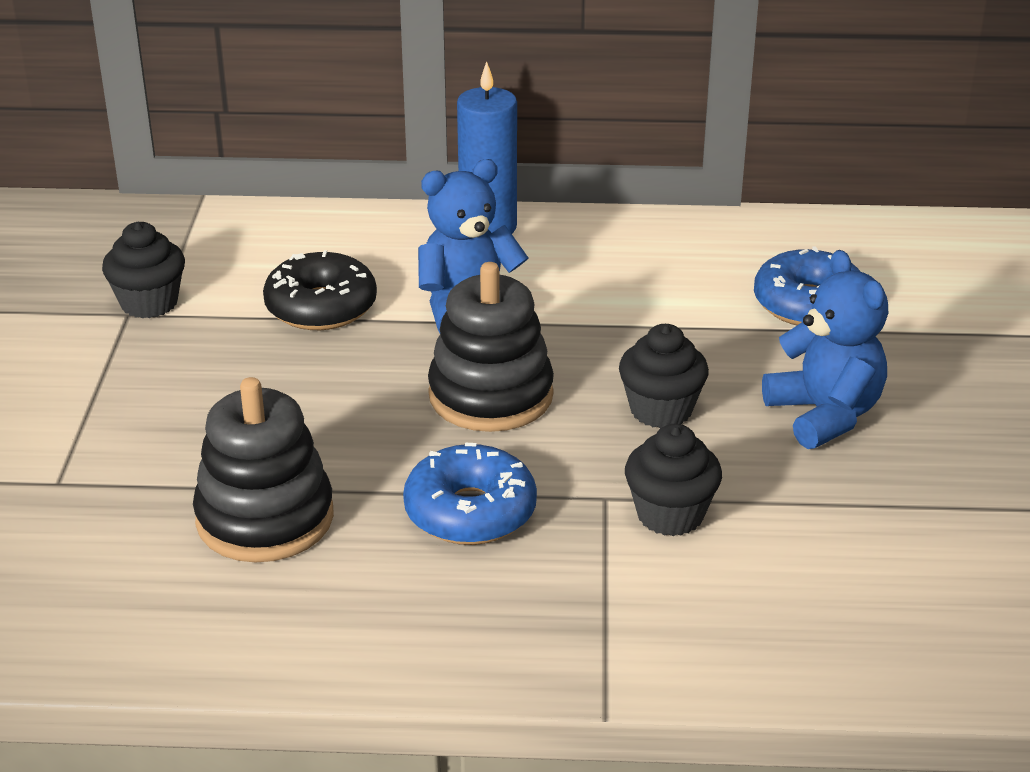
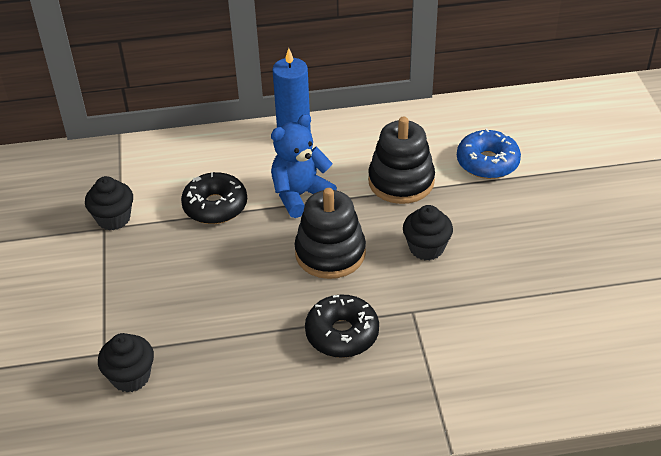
camera: 10 degrees left, 10 degrees up
black stacking toy [193,377,334,562] -> black stacking toy moved to [368,117,435,204]
blue donut [403,443,537,545] -> black donut [305,294,379,358]
black cupcake [625,424,722,536] -> black cupcake moved to [98,333,154,393]
blue teddy bear [762,250,888,449] -> none

